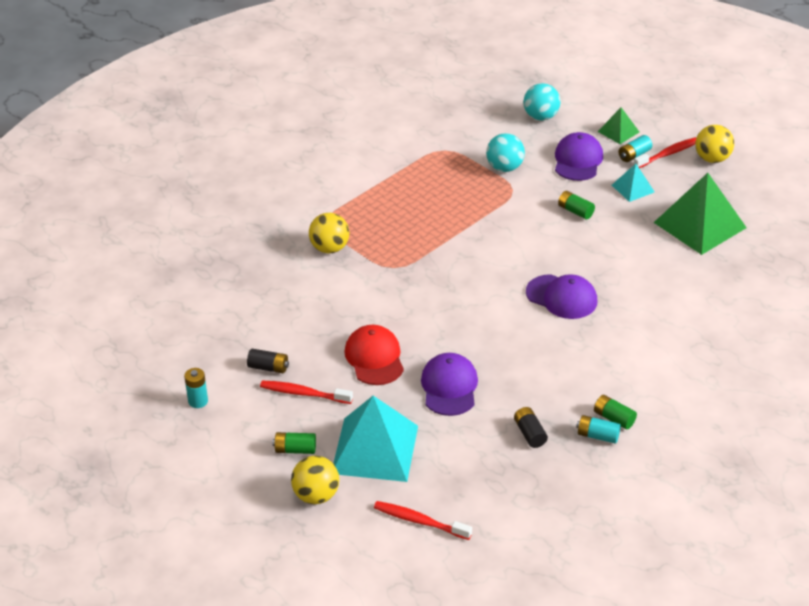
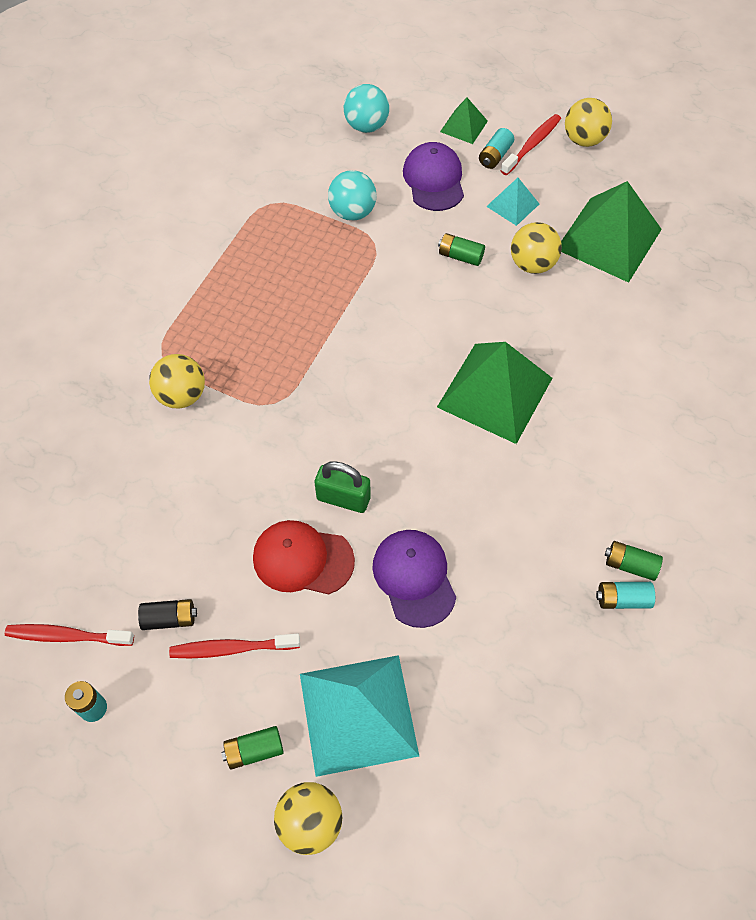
camera: 20 degrees left, 20 degrees up
red cap [345,325,404,385] -> red cap turned 45 degrees counterclockwise [253,520,355,595]
red toothbrush [374,501,472,540] -> red toothbrush moved to [5,624,134,646]
black battery [514,407,548,448] -> none
purple cap [526,274,597,319] -> green pyramid [437,342,552,444]
none -> green padlock [315,461,371,513]
none -> yellow ball [511,222,562,274]

